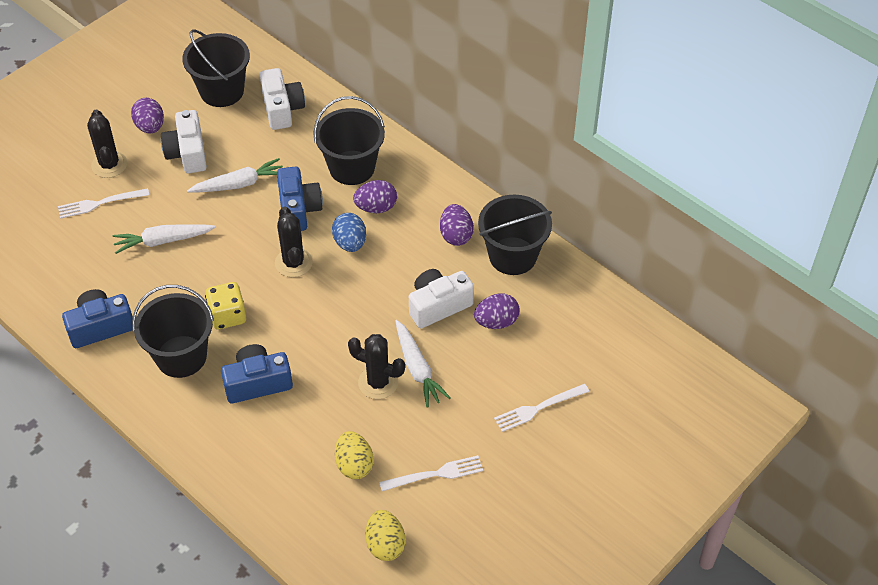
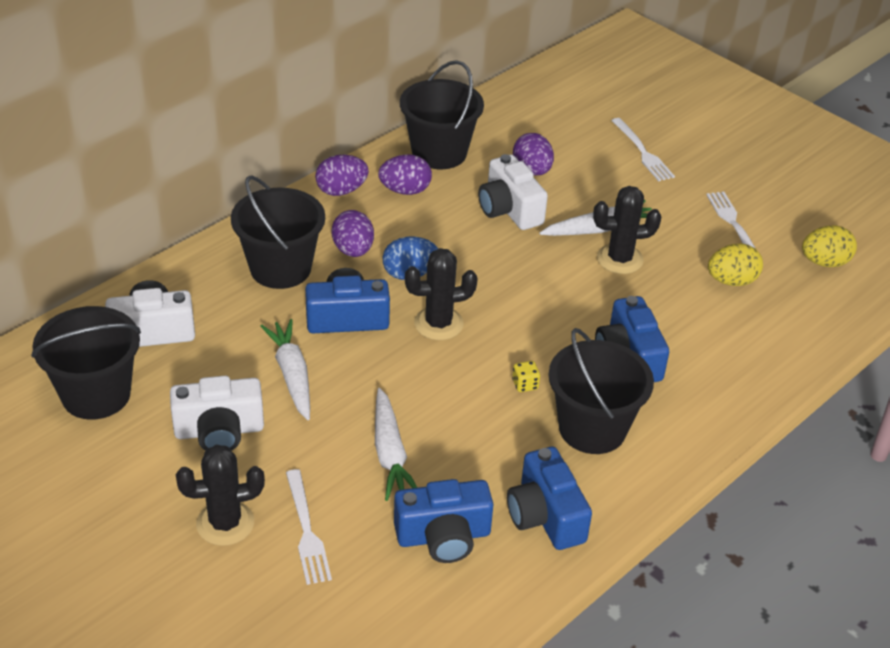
camera: 90 degrees left, 10 degrees down
purple egg [131,98,164,134] -> purple egg moved to [315,155,369,196]
yellow dice [205,282,246,329] -> yellow dice [512,361,540,392], size x0.51
black cactus [348,334,405,399] -> black cactus turned 60 degrees clockwise [593,186,661,274]
none -> blue camera [394,479,494,563]

